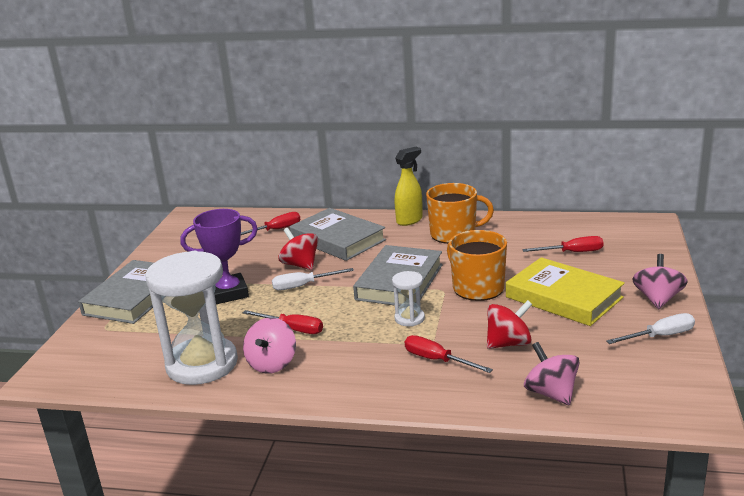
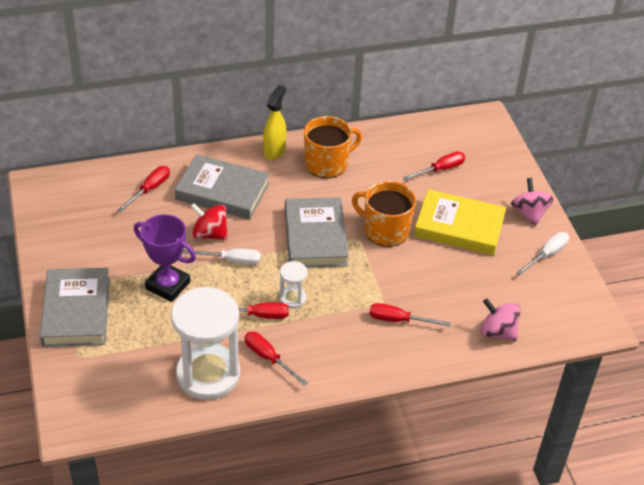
camera: 30 degrees left, 20 degrees up
purple trophy [181,209,258,304] -> purple trophy turned 75 degrees clockwise [134,214,196,302]
pink spinning top [243,317,296,374] -> red screwdriver [245,332,308,386]
white screwdriver [272,268,354,291] -> white screwdriver turned 135 degrees counterclockwise [182,249,261,265]
white hourglass [392,271,425,326] -> white hourglass moved to [279,261,307,308]
red spinning top [487,300,533,349] -> none

